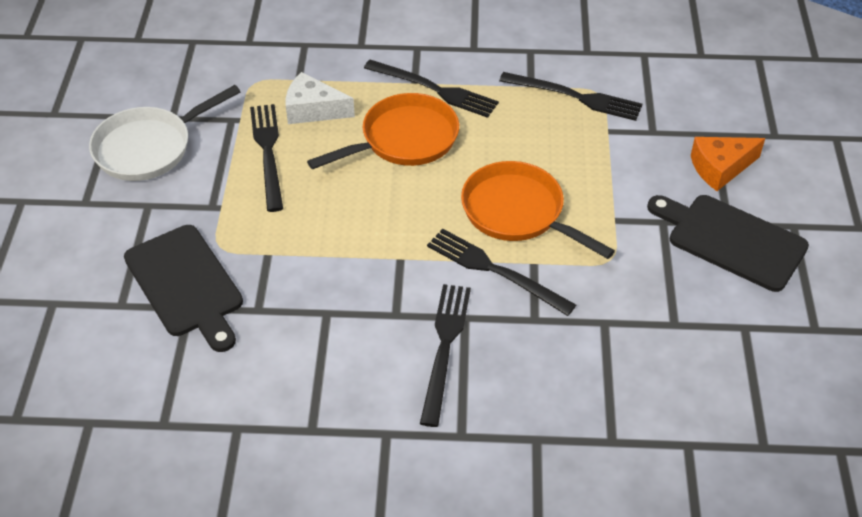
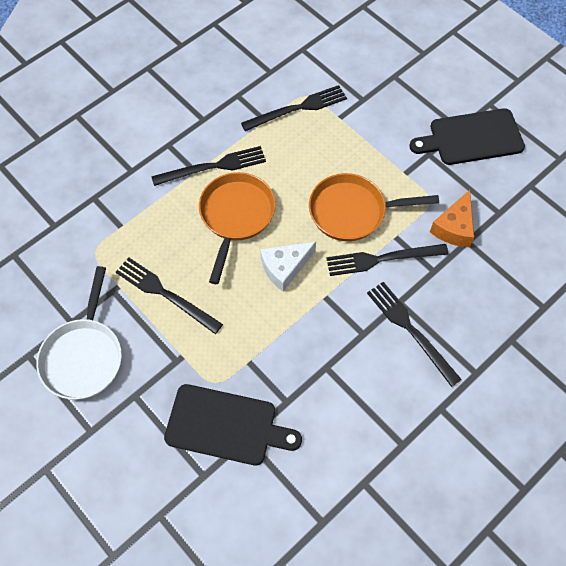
camera: 45 degrees left, 15 degrees up
white cheese [286,72,355,124] -> white cheese moved to [260,242,316,292]
orange cheese [691,137,765,191] -> orange cheese moved to [430,190,474,247]

